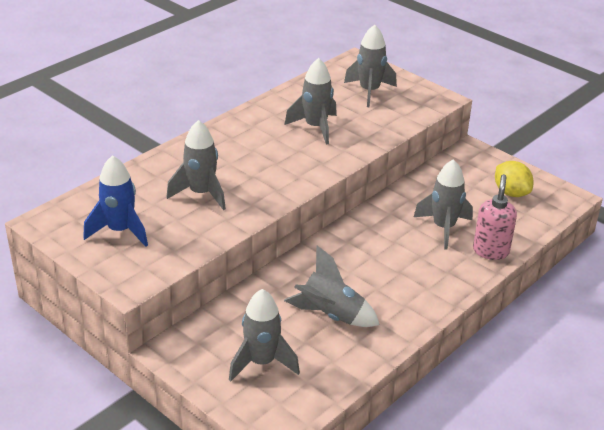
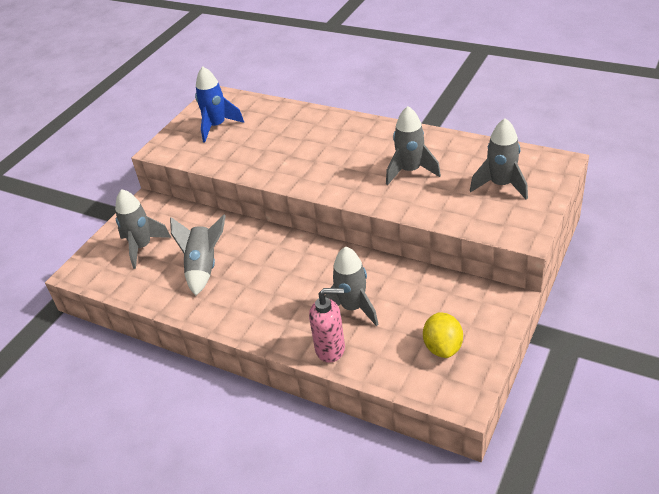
camera: 80 degrees right, 5 degrees up
grey rocket [166,120,226,210] -> none
yellow lemon [495,161,534,197] -> yellow lemon turned 45 degrees counterclockwise [423,312,463,358]

